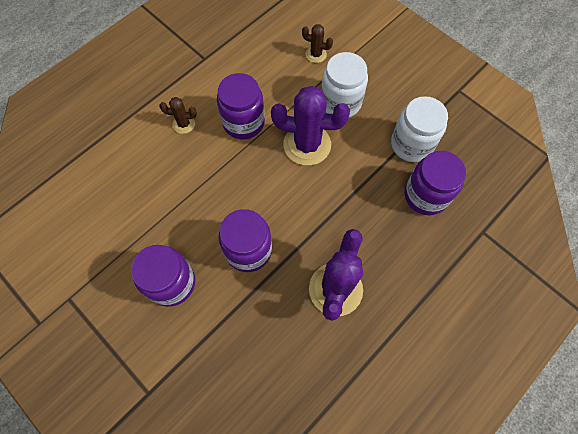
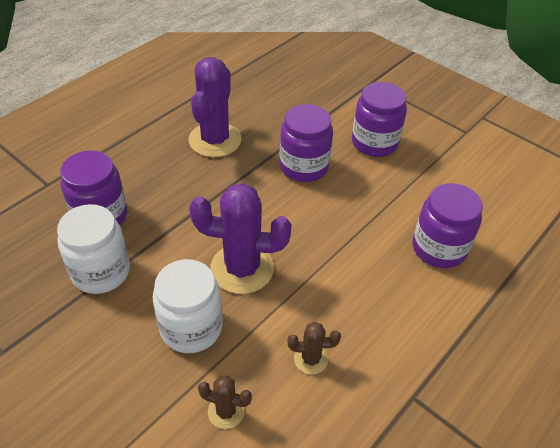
camera: 175 degrees right, 20 degrees down
brown cactus [159,97,197,134] -> brown cactus moved to [288,322,341,375]
purple jar [217,73,265,139] -> purple jar moved to [413,183,483,268]

